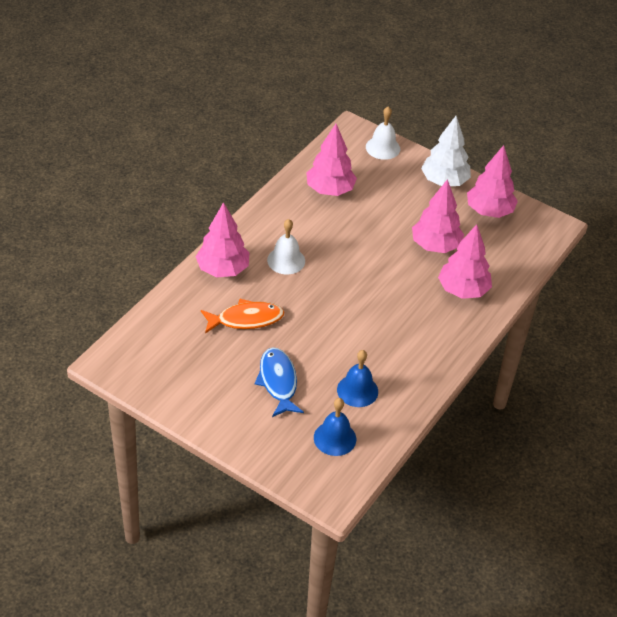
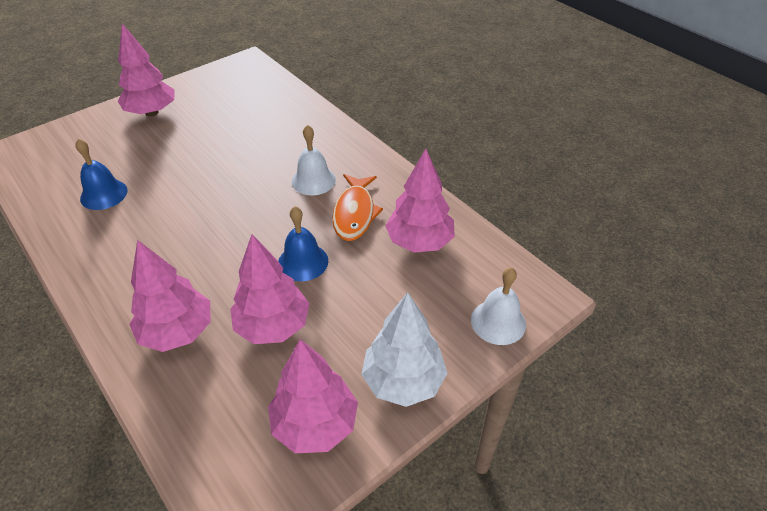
camera: 110 degrees right, 0 degrees up
pink tree [196,202,249,277] -> pink tree moved to [118,24,175,116]
orange fish [201,299,285,334] -> orange fish moved to [332,174,383,241]
blue fish [255,347,304,417] -> none
blue bell [314,398,356,456] -> blue bell moved to [278,206,328,281]

